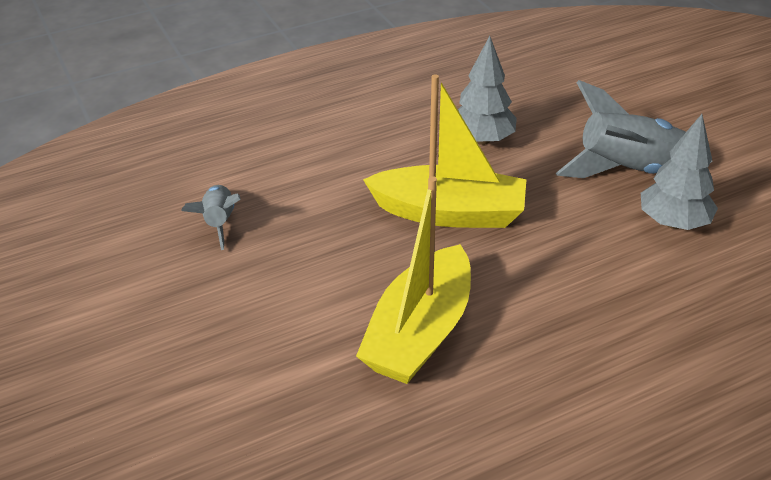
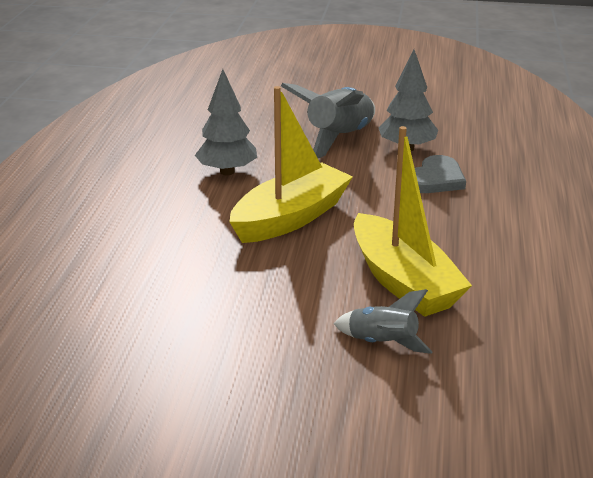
camera: 55 degrees left, 10 degrees down
grey rocket [181,185,241,250] -> grey rocket moved to [333,289,432,354]
none -> grey heart [415,155,466,193]

